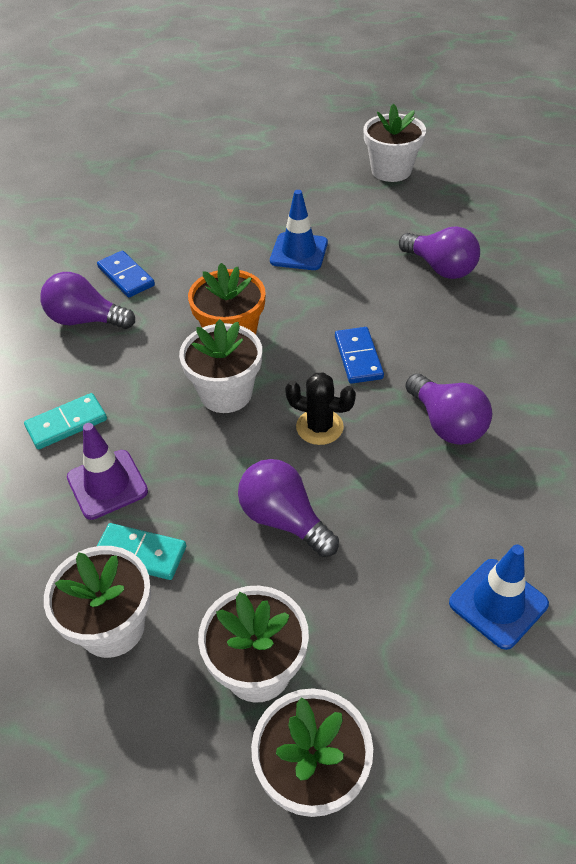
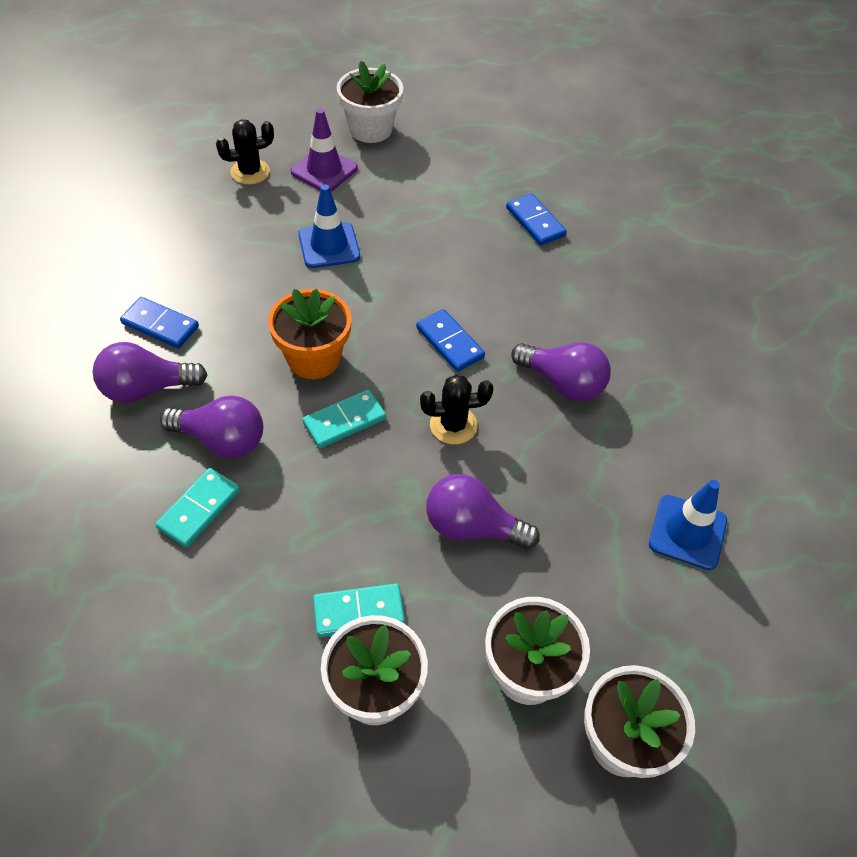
camera: 30 degrees left, 5 degrees up
purple traffic cone [67,423,148,520] -> purple traffic cone moved to [291,109,358,192]
white flower pot [179,319,262,413] -> turquoise domino [303,389,386,448]
purple light bulb [399,226,480,279] -> purple light bulb moved to [160,395,263,459]
none -> black cactus [216,120,274,185]
none -> blue domino [506,193,567,246]

